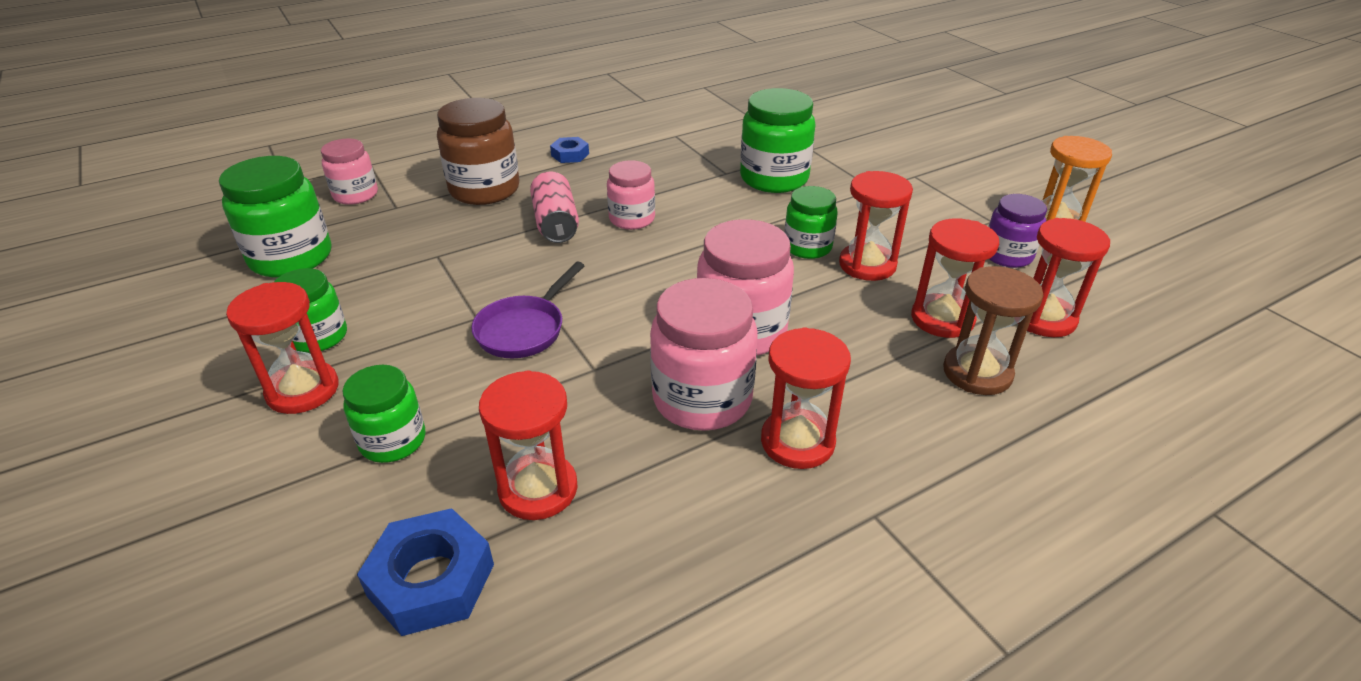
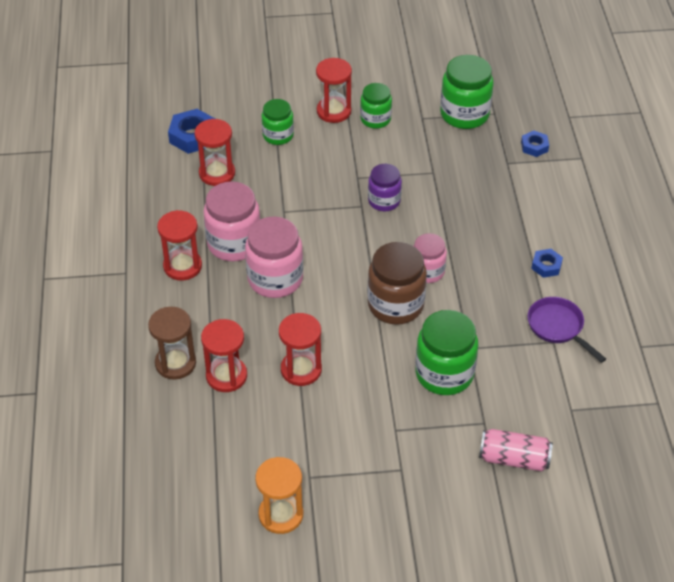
camera: 115 degrees right, 10 degrees up
pink jar [321,138,378,205] -> blue nut [521,130,549,157]
brown jar [437,98,520,205] -> brown jar moved to [367,242,427,325]
purple pan [471,261,585,358] -> purple pan moved to [528,297,606,363]
pink can [530,171,579,243] -> pink can moved to [479,429,553,471]
green jar [784,186,838,259] -> none
purple jar [988,194,1047,268] -> purple jar moved to [368,164,402,211]
red hourglass [1018,218,1110,337] -> none

